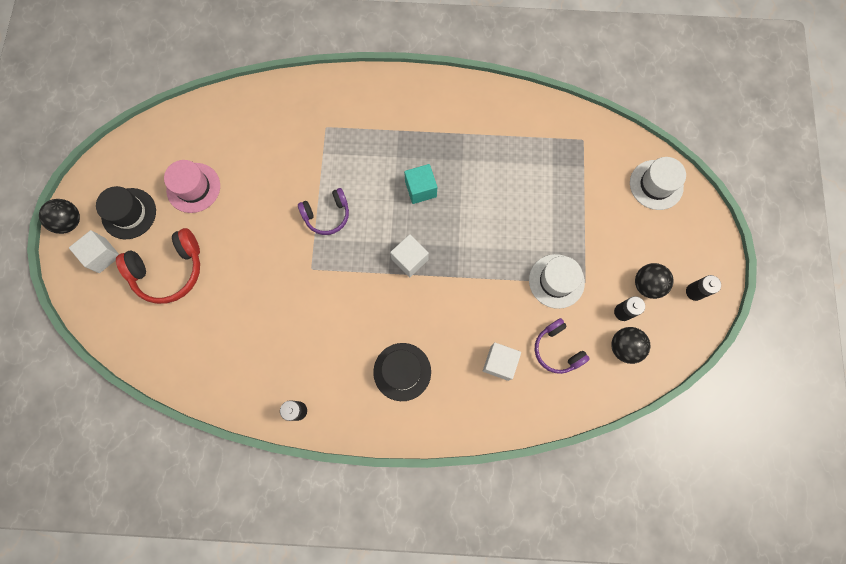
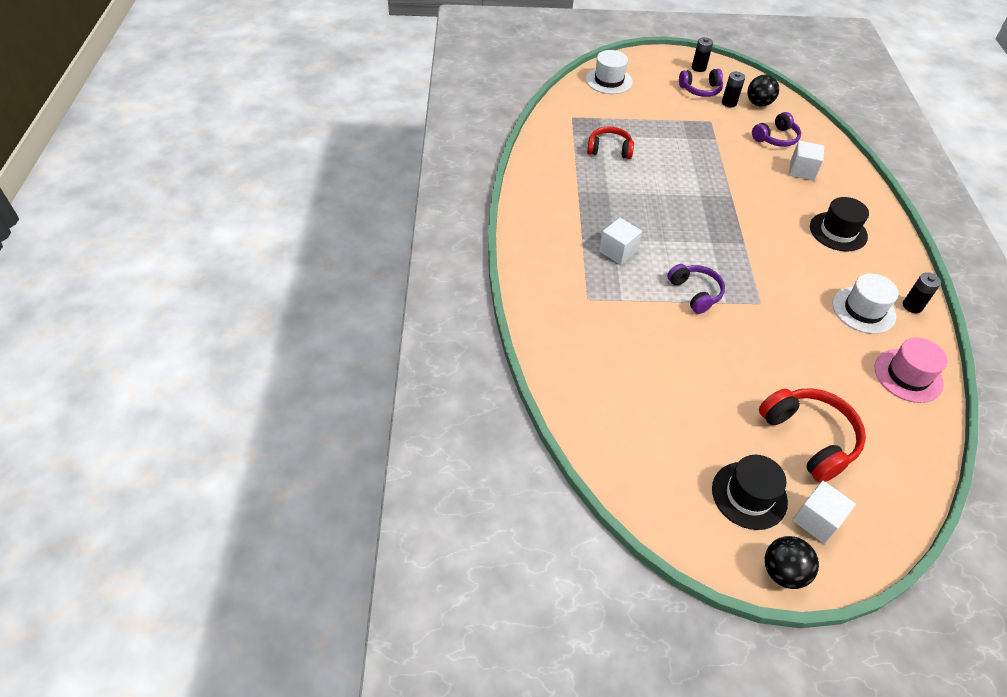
camera: 95 degrees left, 25 degrees down
pink hat [164,160,220,213] -> pink hat moved to [875,338,948,403]
white cube [390,234,429,277] -> white cube moved to [599,218,642,265]
turquoise cube [404,164,437,204] -> none
white hat [529,254,585,309] -> white hat moved to [832,273,899,334]
black ball [635,263,674,299] -> purple headphones [679,69,723,97]
none -> red headphones [587,127,634,159]

